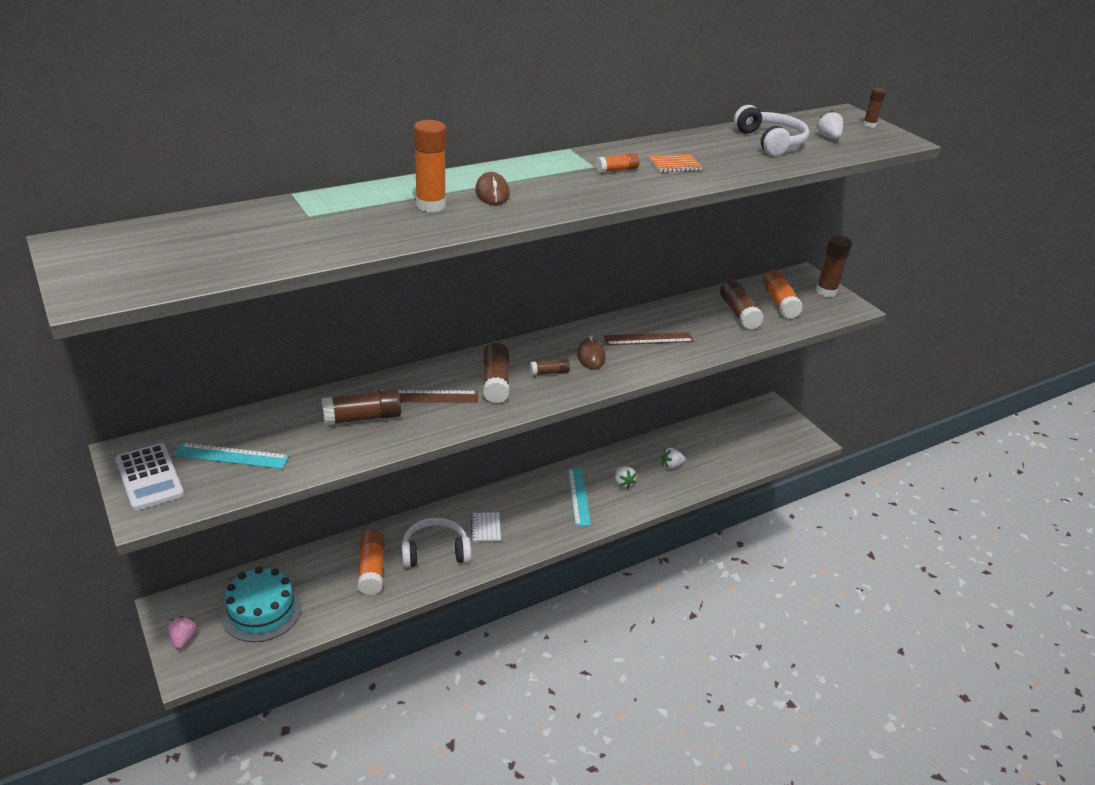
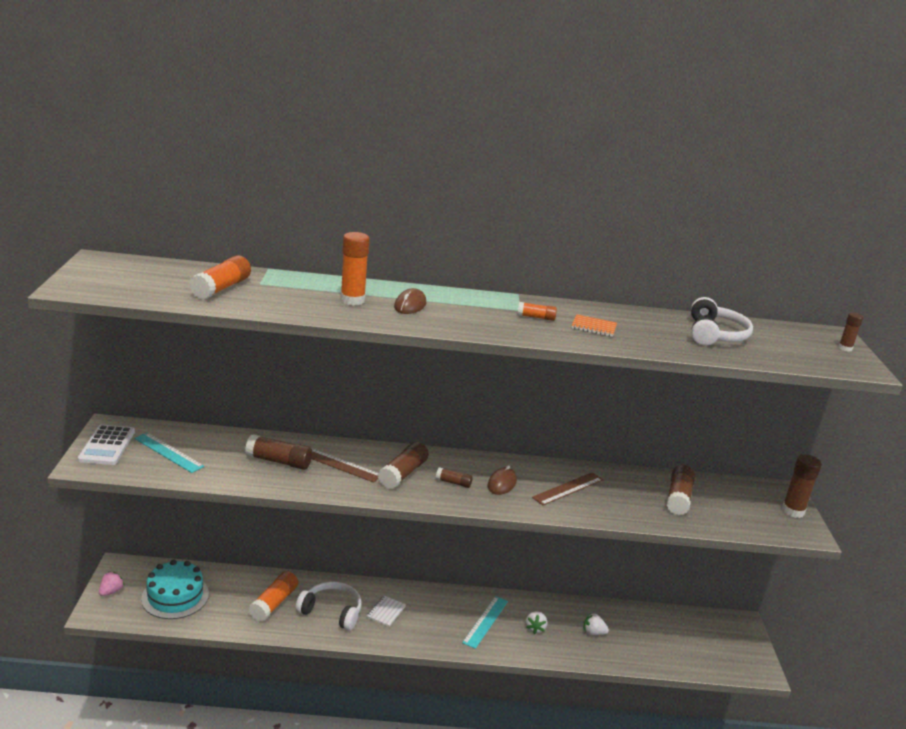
camera: 30 degrees right, 10 degrees down
brown ruler [603,332,694,345] -> brown ruler turned 60 degrees counterclockwise [532,472,603,505]
orange glue stick [763,270,803,319] -> orange glue stick moved to [189,255,251,300]
white strawberry [816,111,843,139] -> none

